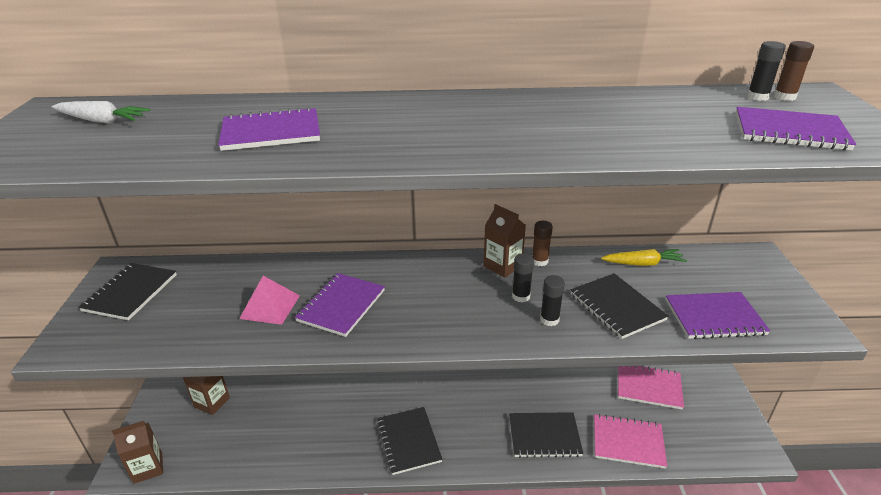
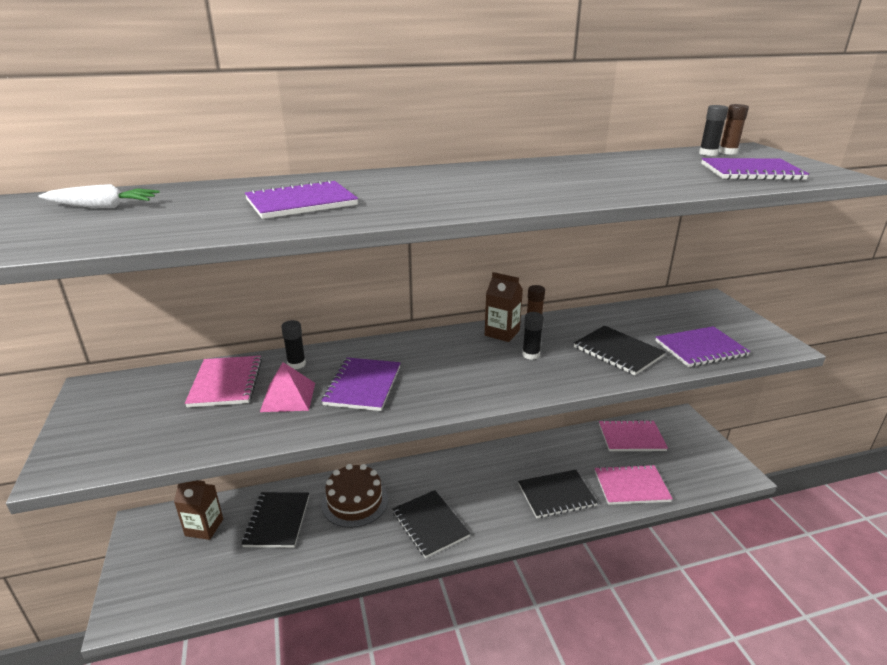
camera: 15 degrees left, 5 degrees down
black notebook [78,263,177,320] -> black notebook moved to [241,492,309,548]
brown carton [112,421,163,484] -> none
black glue stick [540,275,565,326] -> black glue stick moved to [281,320,306,369]
yellow carrot [601,249,687,266] -> none
none -> pink notebook [185,356,262,407]
none -> brown cake [321,464,388,528]

